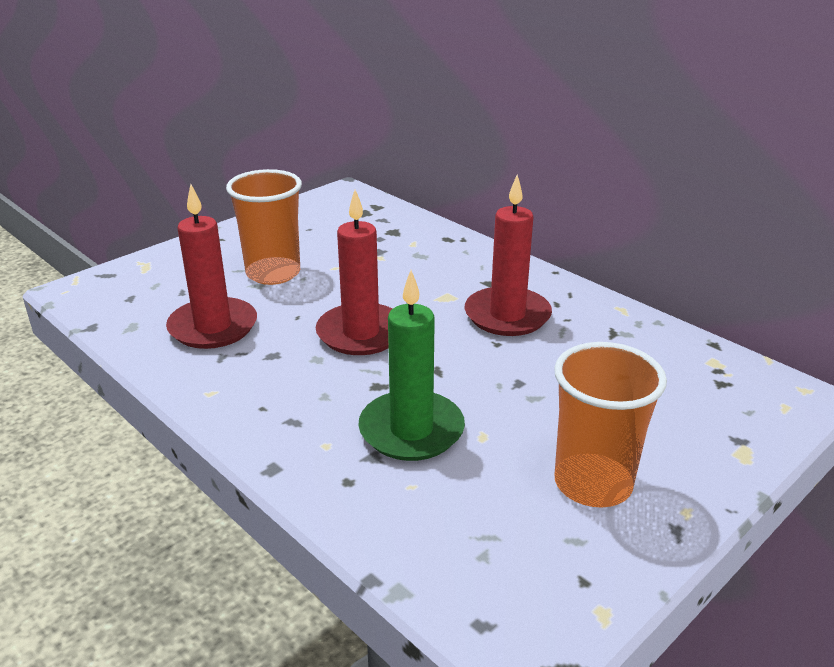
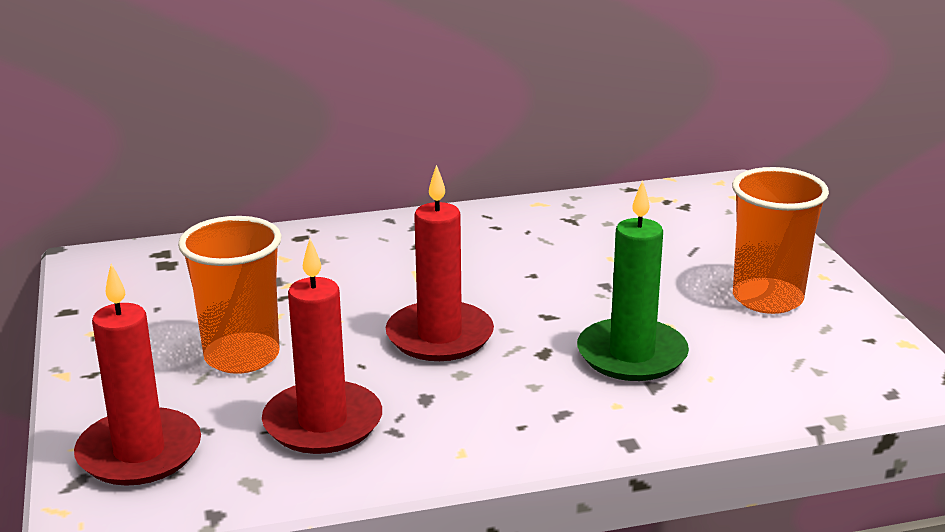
camera: 60 degrees left, 5 degrees down
red candle [465,174,552,336] -> red candle moved to [74,264,201,486]

